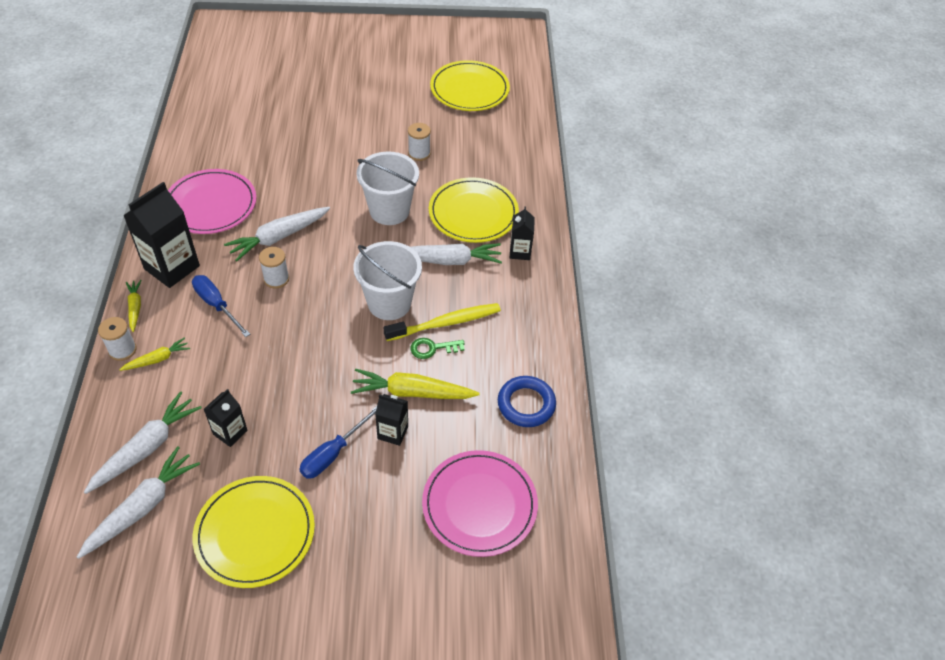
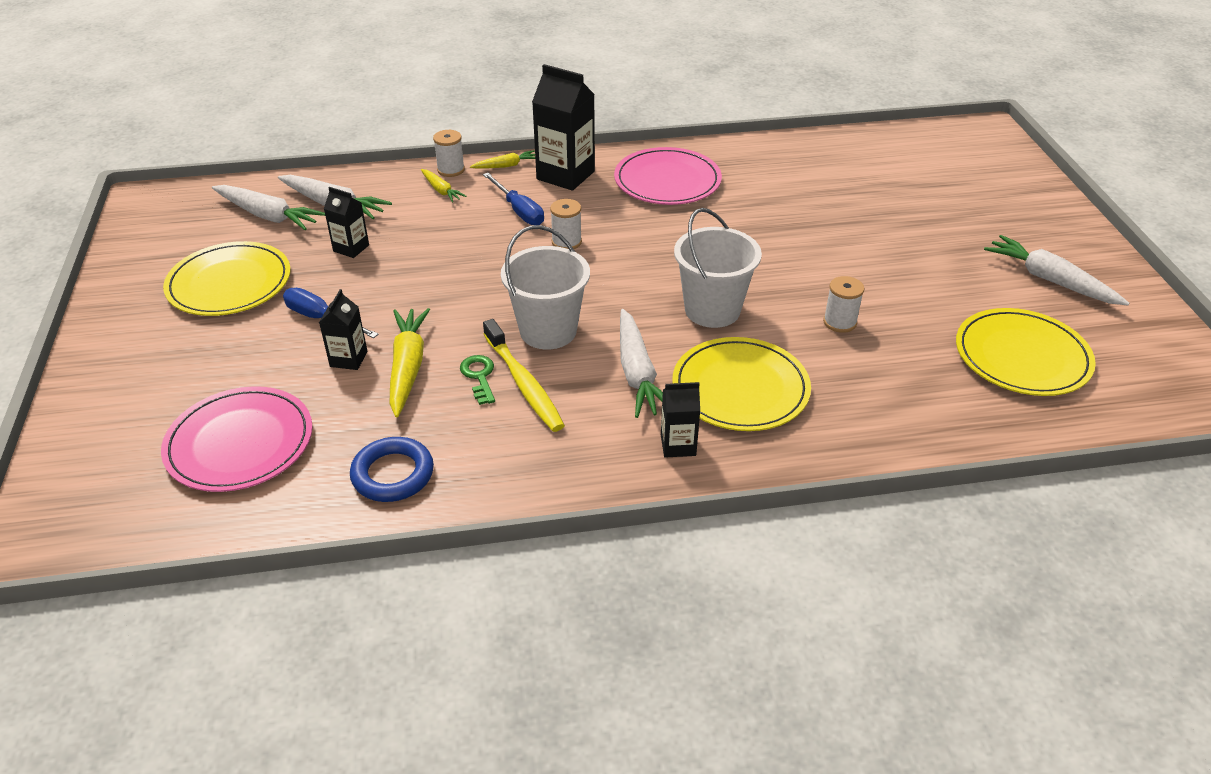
camera: 85 degrees right, 10 degrees down
blue screwdriver [192,275,250,337] -> blue screwdriver turned 105 degrees clockwise [483,173,544,225]
white carrot [224,207,330,261] -> white carrot moved to [984,235,1129,305]

